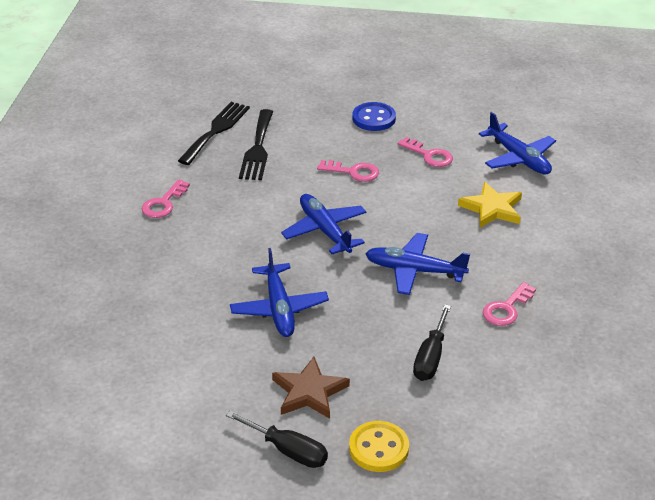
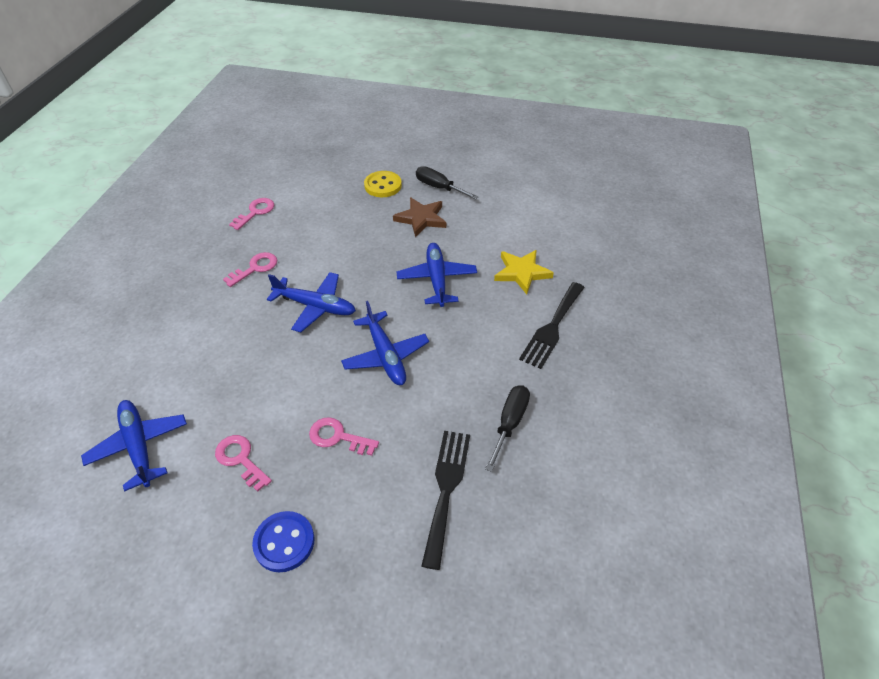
camera: 175 degrees left, 10 degrees up
pink key [142,179,190,218] -> pink key moved to [229,198,274,230]
black fork [178,102,250,165] -> black fork moved to [519,282,585,369]
black screwdriver [413,304,451,381] -> black screwdriver moved to [485,385,530,472]
yellow star [458,182,522,228] -> yellow star moved to [494,250,554,294]

